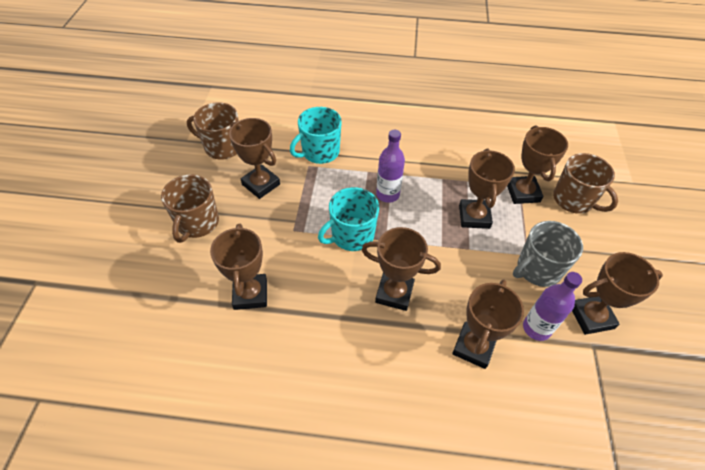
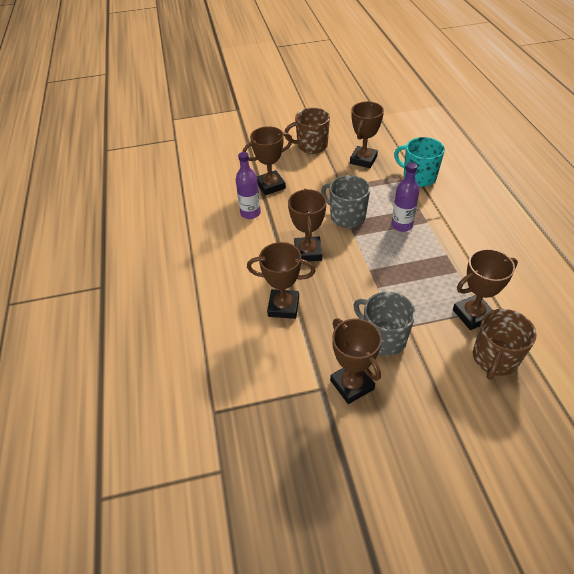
camera: 75 degrees right, 5 degrees down
brown mug [187,102,239,159] -> none
turquoise mug [318,187,379,251] -> grey mug [321,175,370,228]
brown trophy [459,149,515,229] -> none
purple bottle [523,272,582,341] -> purple bottle moved to [236,152,261,219]

